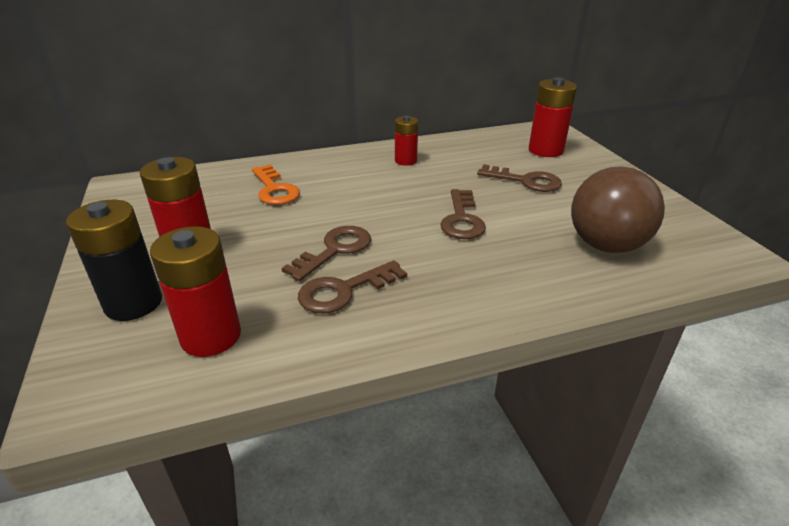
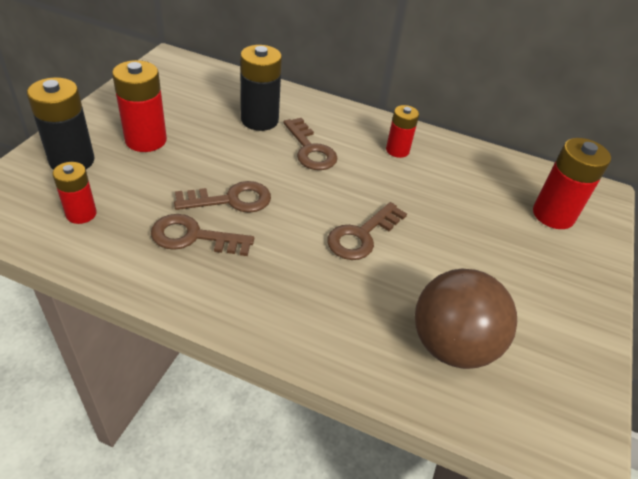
camera: 35 degrees right, 10 degrees up
red battery [150,226,241,357] -> red battery [52,162,97,224], size x0.62
orange key [252,165,300,205] -> black battery [240,45,282,131]
brown key [477,164,562,192] -> brown key moved to [283,118,338,170]

